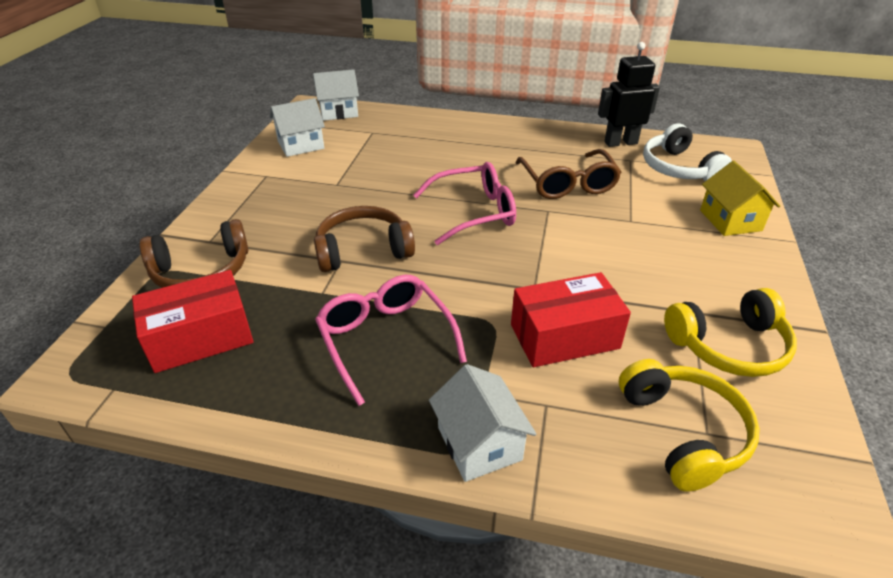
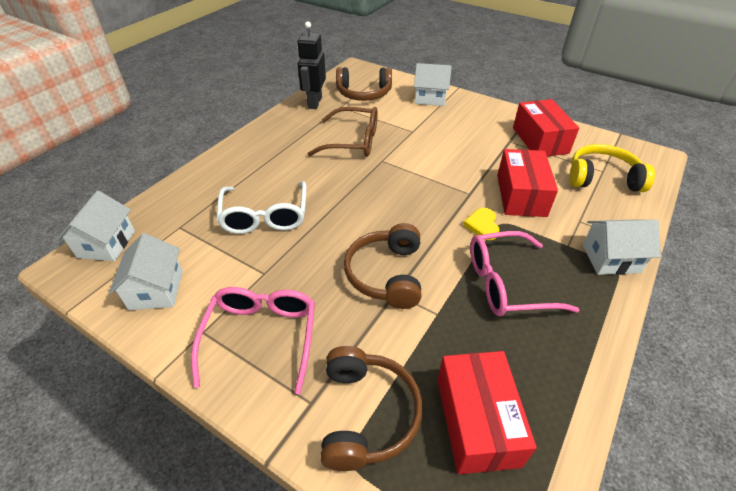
camera: 70 degrees left, 5 degrees up
pink glasses [413,162,516,245] -> pink glasses moved to [191,287,315,394]
white headphones [643,124,732,181] -> brown headphones [336,67,392,101]
yellow headphones [664,288,797,377] -> red box [513,99,579,156]
yellow house [700,161,780,236] -> white house [414,63,452,106]
none -> white glasses [216,181,306,234]
none -> yellow heart [463,208,499,240]

